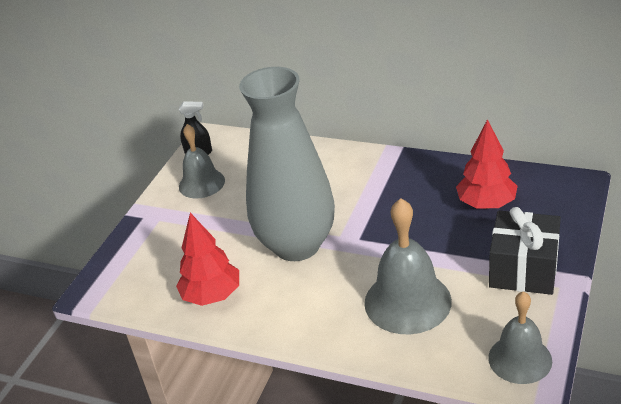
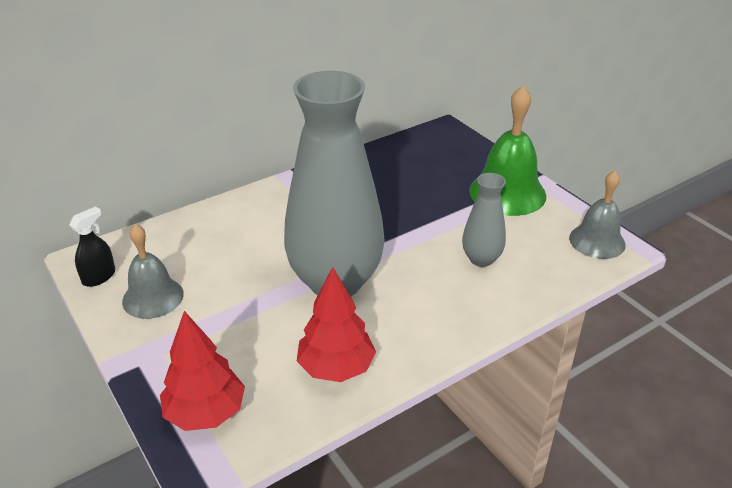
camera: 60 degrees left, 0 degrees up
grey bell [364,198,452,334] -> grey vase [462,173,506,267]
red tree [456,119,518,209] -> red tree moved to [160,311,245,431]
black gift [489,207,561,295] -> green bell [469,85,546,216]

